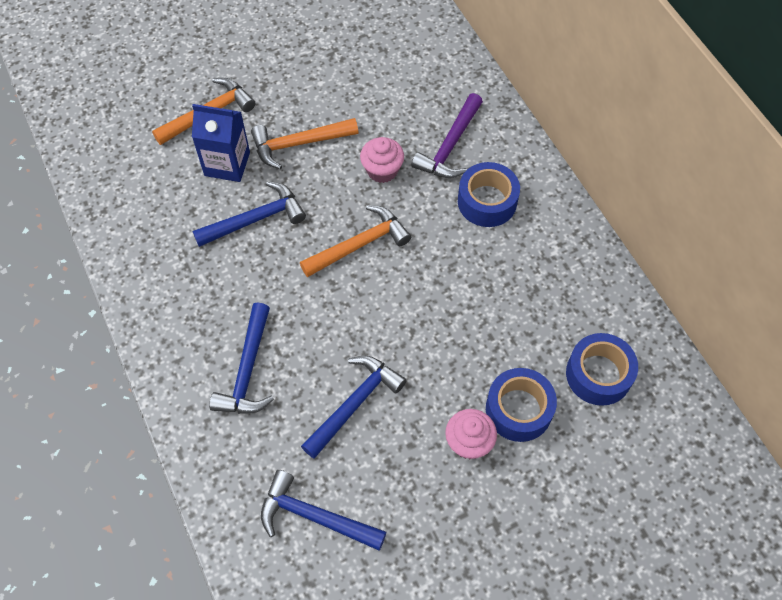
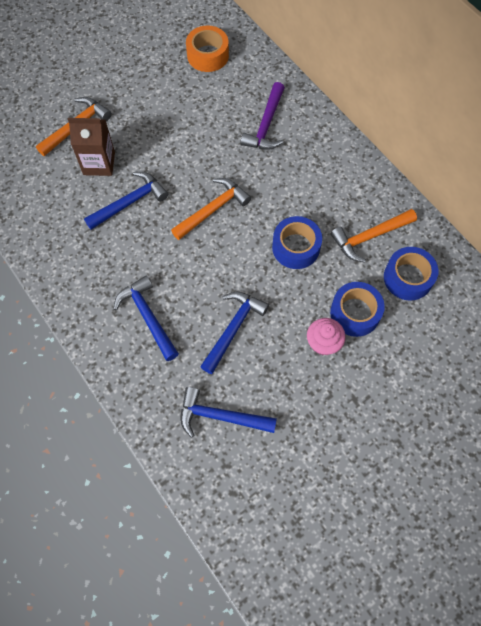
camera: 10 degrees left, 5 degrees up
blue carton [192,104,250,182] -> brown carton [68,118,115,176]
blue hammer [209,302,274,414] -> blue hammer turned 150 degrees clockwise [113,275,179,361]
orange hammer [251,118,359,169] -> orange hammer moved to [331,209,417,262]
pink cupcake [360,137,404,183] -> none
blue tape [458,162,520,227] -> blue tape moved to [272,216,322,269]
none -> orange tape [186,26,229,72]

